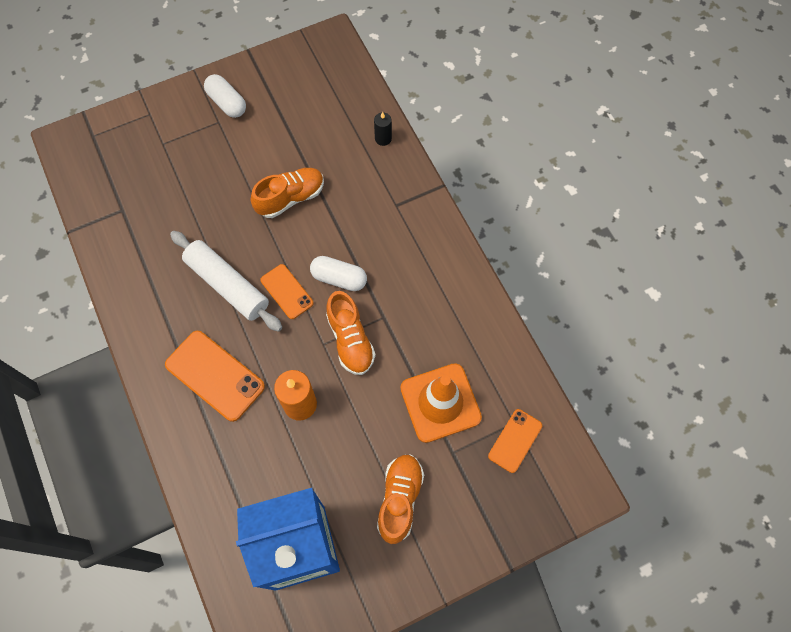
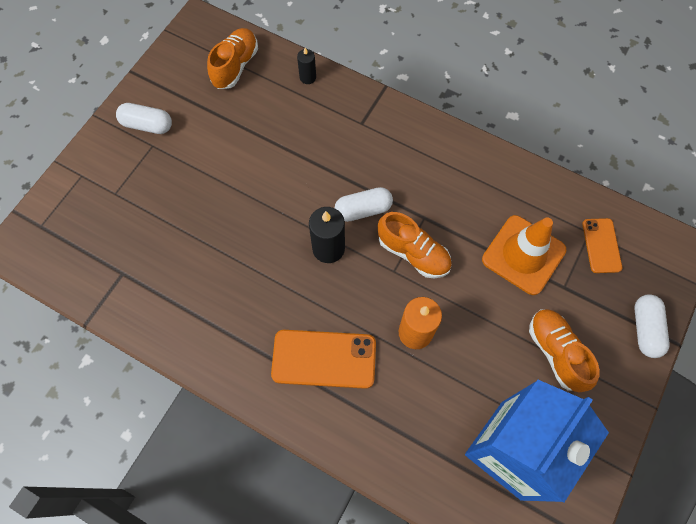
camera: 35 degrees left, 0 degrees up
white rolling pin [170,231,282,332] -> none
orange shoe [251,168,324,218] -> orange shoe moved to [207,28,258,89]
orange phone [261,264,314,319] -> black candle [309,207,345,263]
none -> white capsule [634,294,670,358]

